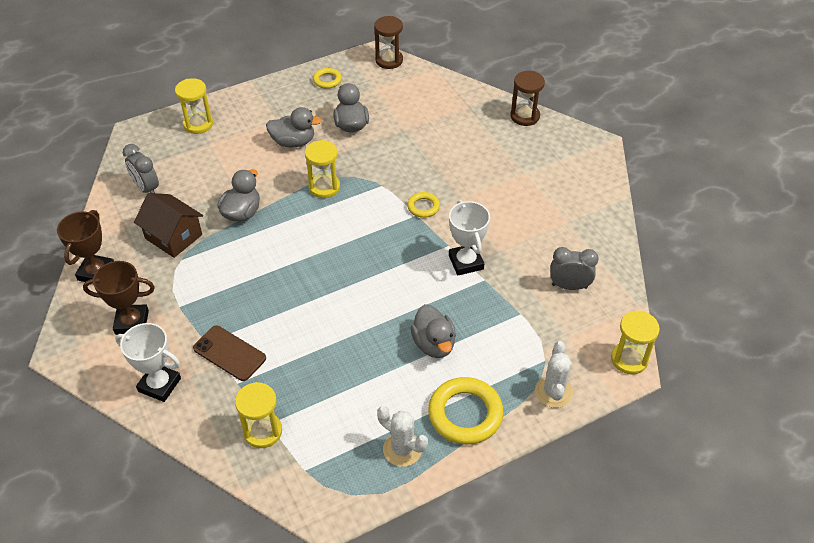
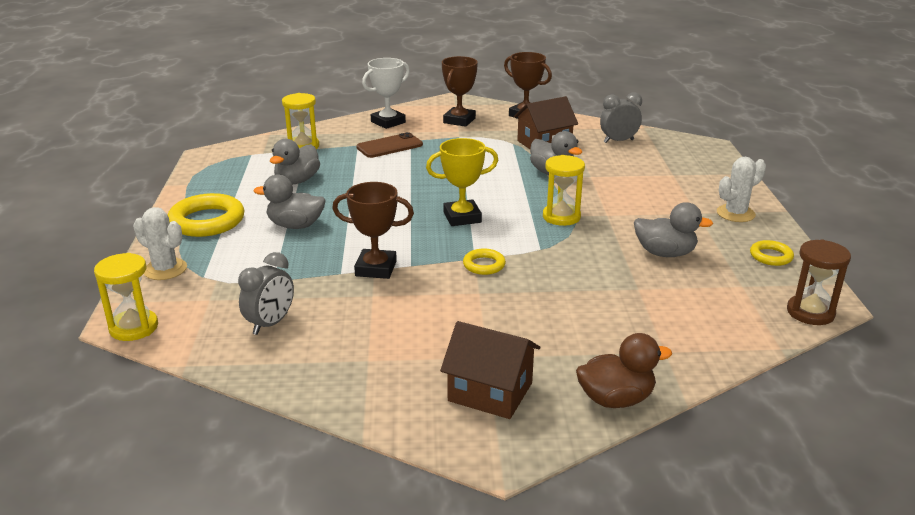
camera: 115 degrees right, 20 degrees down
yellow hourglass [175,78,213,134] -> none
grey duck [266,107,322,148] -> grey duck moved to [270,139,320,184]
white cactus [377,406,428,467] -> white cactus moved to [717,157,766,222]
white trophy [449,200,490,275] -> brown trophy [332,182,414,279]
brown hourglass [510,71,545,126] -> brown duck [576,333,672,408]
none -> yellow trophy [426,138,498,226]
none -> brown house [440,321,540,419]

